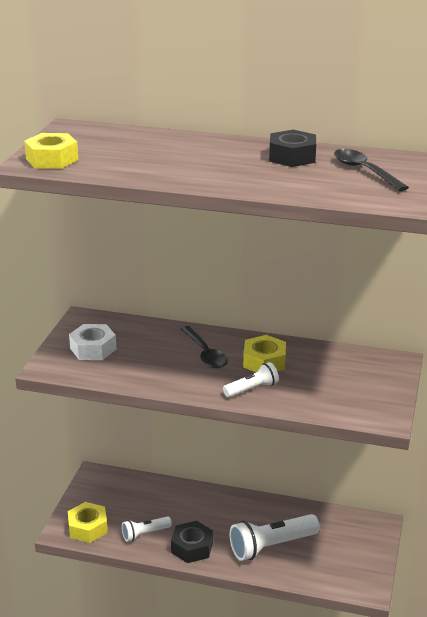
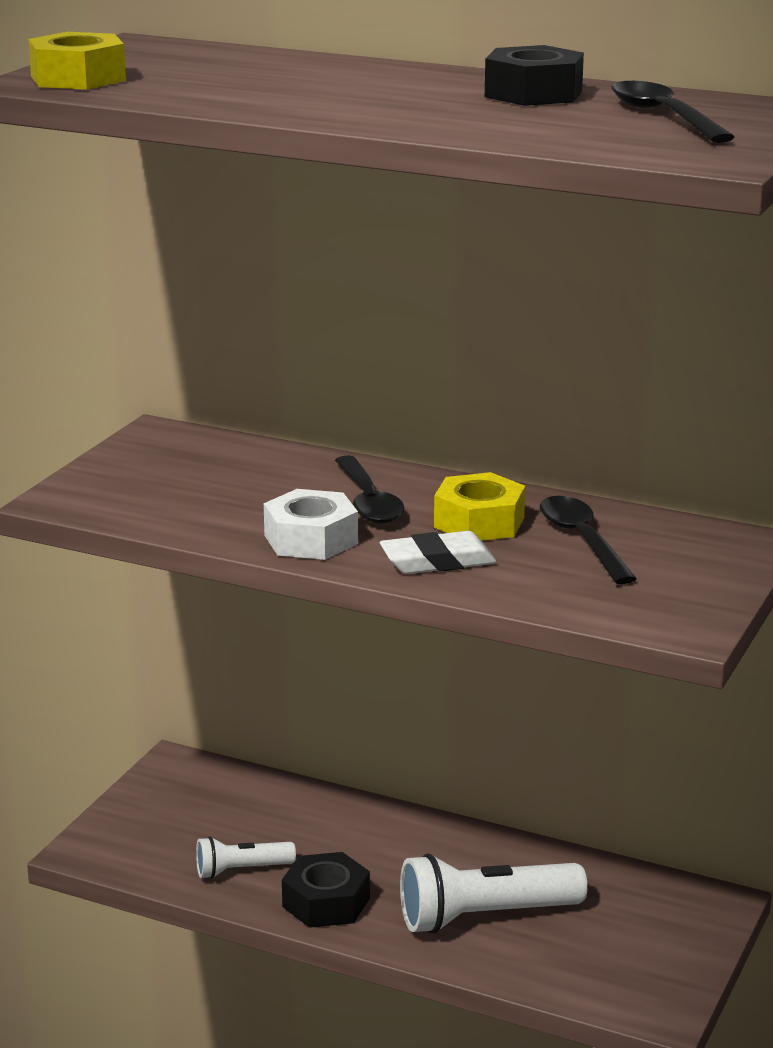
camera: 10 degrees right, 5 degrees down
yellow nut [68,502,108,543] -> none
white nut [69,324,117,360] -> white nut moved to [264,489,358,560]
white flashlight [223,362,279,397] -> white eraser [380,531,497,574]
none -> black spoon [540,496,637,584]

